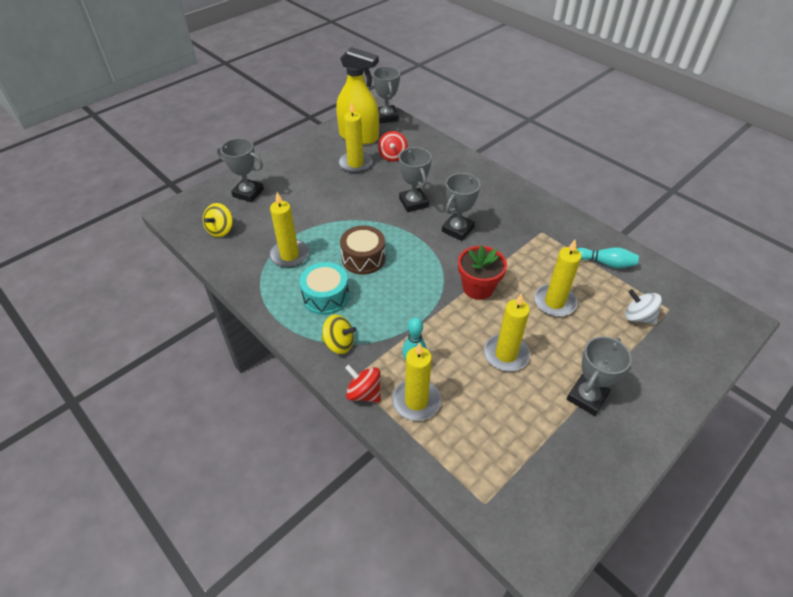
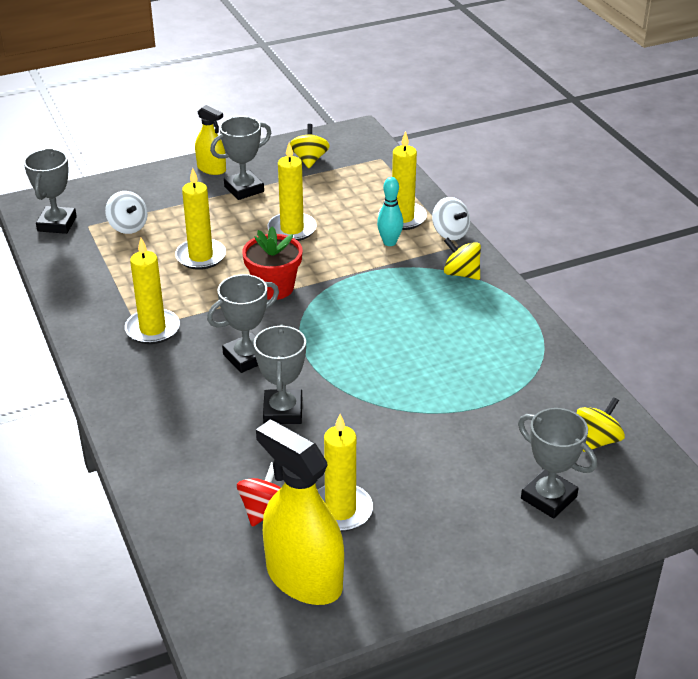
camera: 160 degrees left, 10 degrees down
yellow candle [269,192,309,268] -> yellow candle moved to [125,238,180,344]
turquoise drum [299,262,349,315] -> none
brown drum [340,226,385,275] -> none
red spinning top [345,365,381,403] -> white spinning top [432,197,470,240]
grey trophy [373,66,400,124] -> grey trophy moved to [24,149,77,234]
turquoise bowling pin [577,247,639,269] -> none
none -> yellow spray bottle [195,105,226,175]
none -> yellow spinning top [290,124,330,168]

